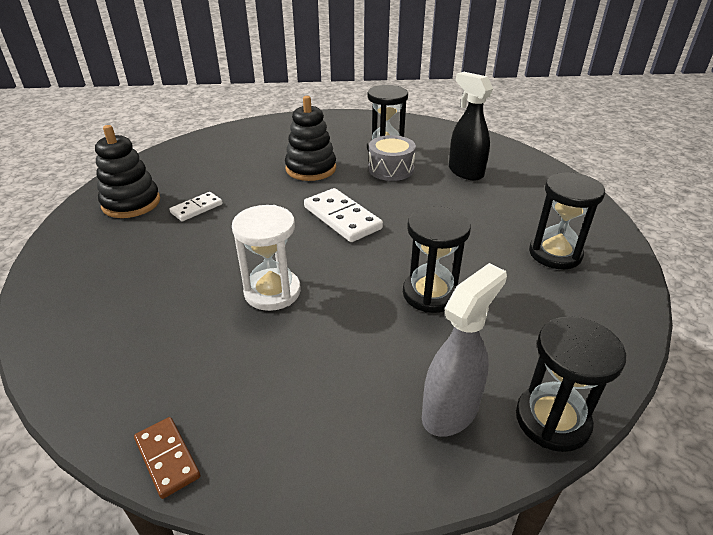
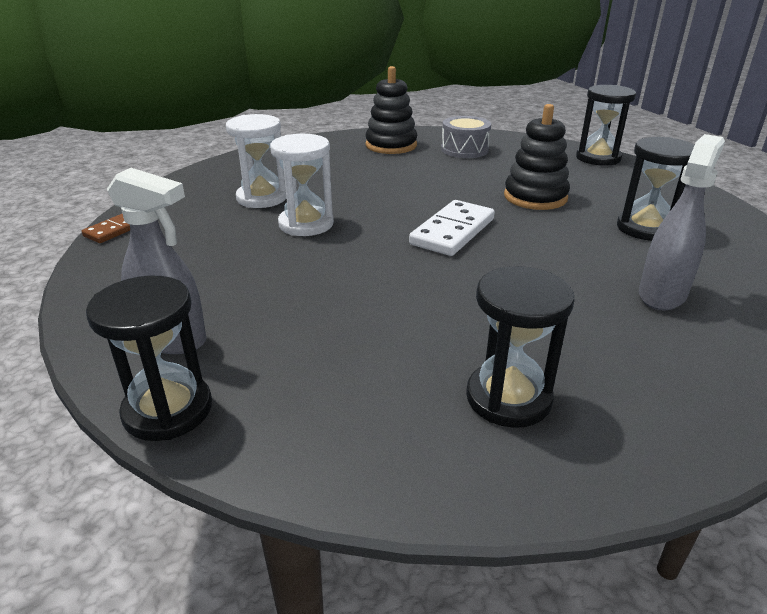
camera: 70 degrees right, 5 degrees down
white domino [169,192,223,221] -> none
grey drum [369,135,416,181] -> grey drum moved to [441,116,491,158]
black hourglass [403,206,471,313] -> black hourglass moved to [576,85,636,166]
black spray bottle [449,72,493,181] -> grey spray bottle [639,134,725,311]
none -> white hourglass [226,114,286,208]

